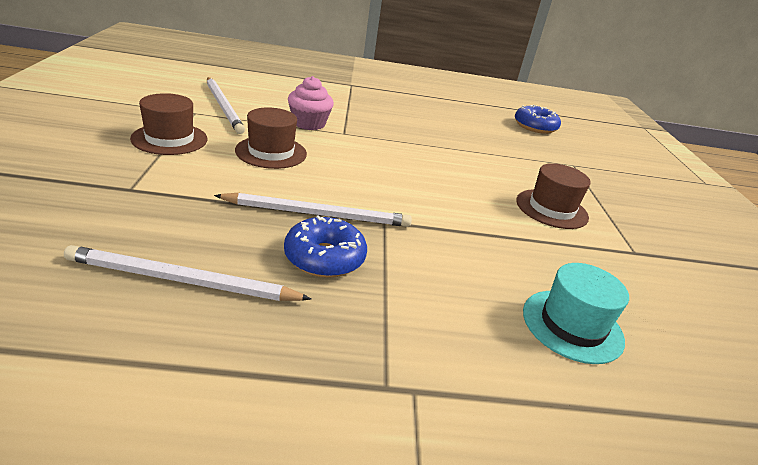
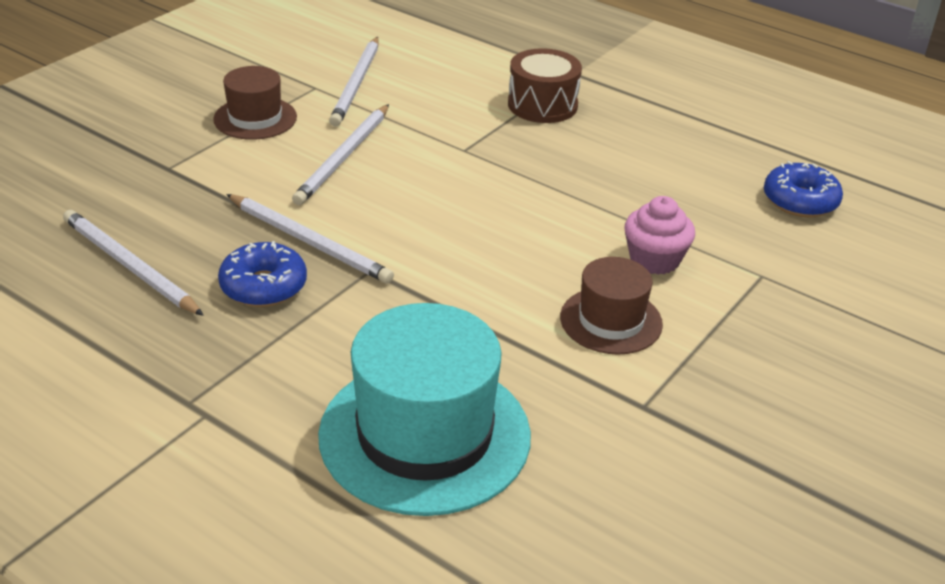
camera: 40 degrees right, 5 degrees up
brown hat [235,107,307,169] -> white pencil [292,104,389,205]
pink cupcake [288,76,334,130] -> pink cupcake moved to [625,196,695,275]
turquoise hat [523,263,629,364] -> turquoise hat [318,303,531,516], size x1.83
none -> brown drum [508,48,582,123]

